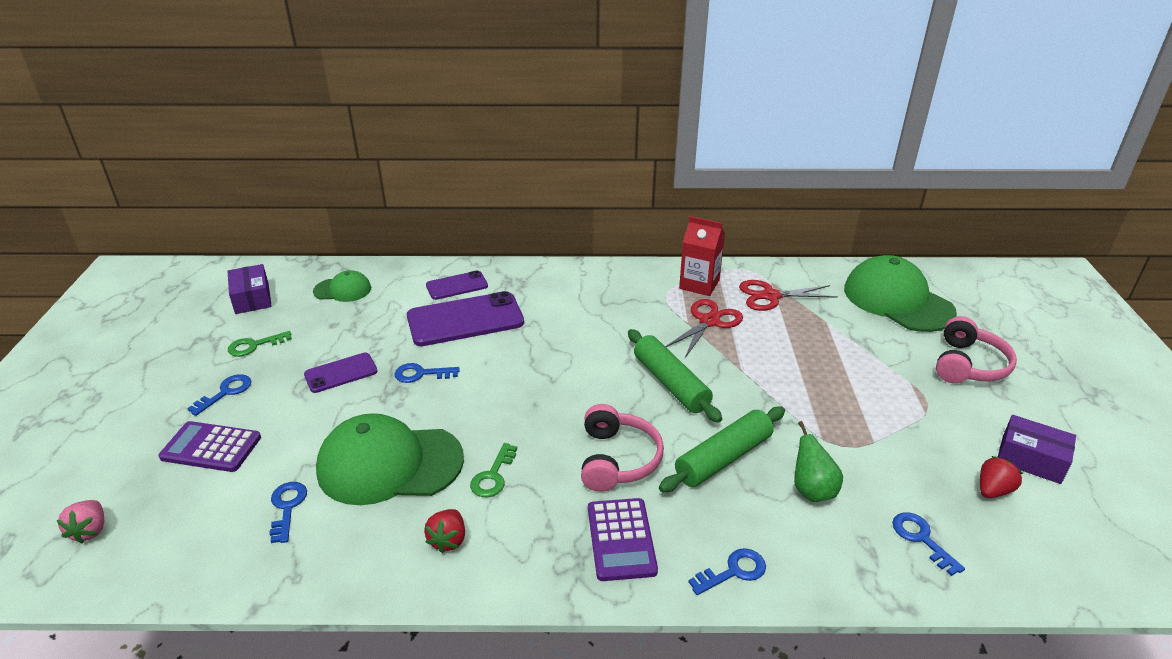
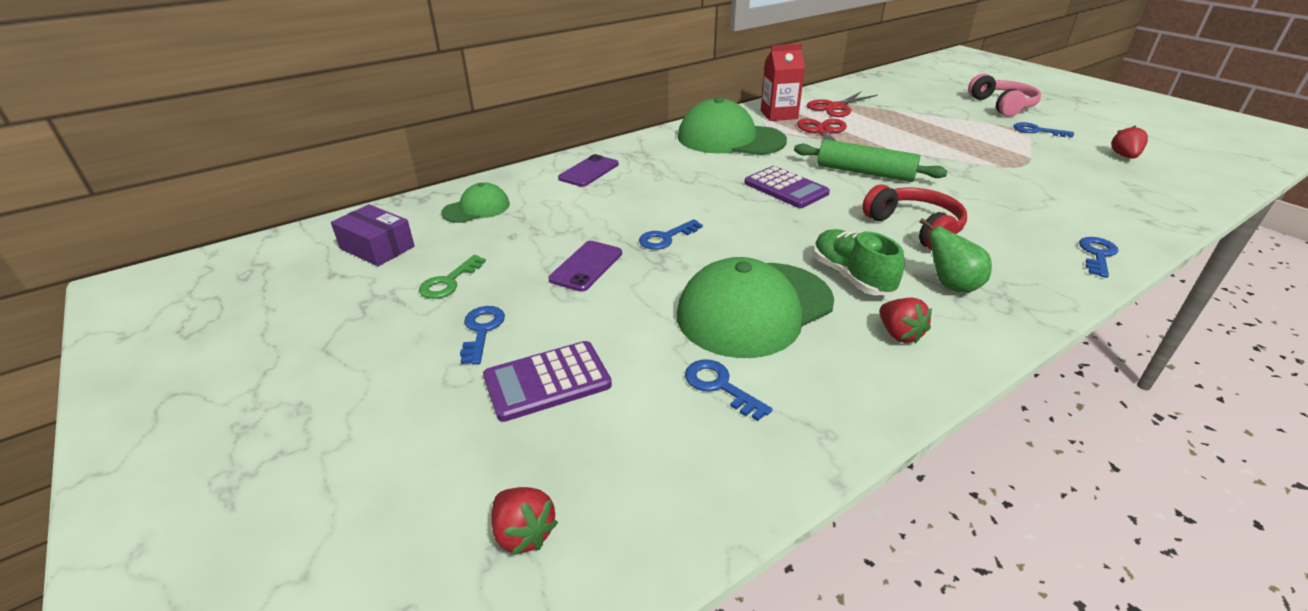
camera: 35 degrees left, 0 degrees up
pink strawberry [56,500,104,543] -> red strawberry [491,487,558,555]
purple phone [407,291,524,346] -> none
green key [470,443,517,498] -> green shoe [813,229,905,295]
pink headphones [581,404,664,492] -> red headphones [862,184,967,250]
purple calculator [588,498,658,581] -> purple calculator moved to [744,166,830,208]
green rolling pin [659,406,785,492] -> none
green pear [794,421,843,502] -> green pear moved to [919,218,992,293]
green cap [844,255,957,332] -> green cap moved to [678,97,787,155]
blue key [892,512,965,576] -> blue key moved to [1013,122,1074,138]
purple box [998,415,1076,484] -> none

